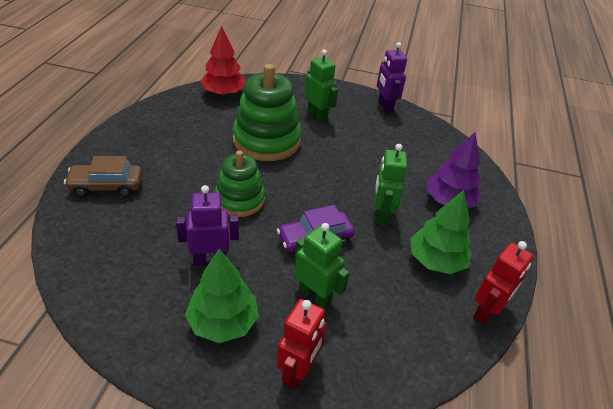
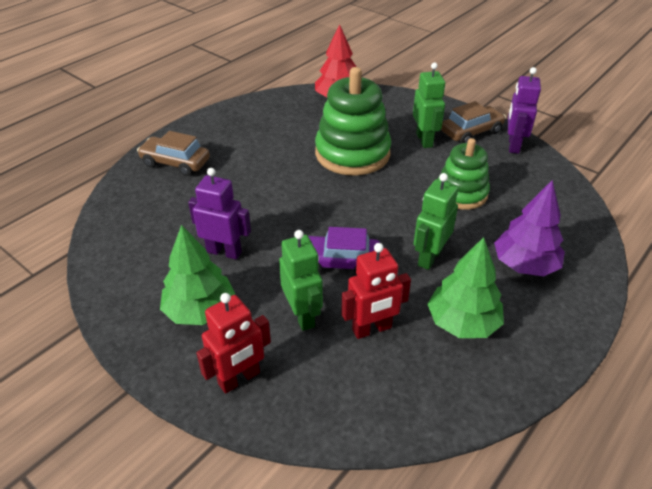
camera: 30 degrees right, 0 degrees up
green stacking toy [215,150,265,217] -> green stacking toy moved to [438,138,490,210]
red robot [473,241,533,325] -> red robot moved to [341,243,411,339]
none -> brown car [441,101,506,143]

